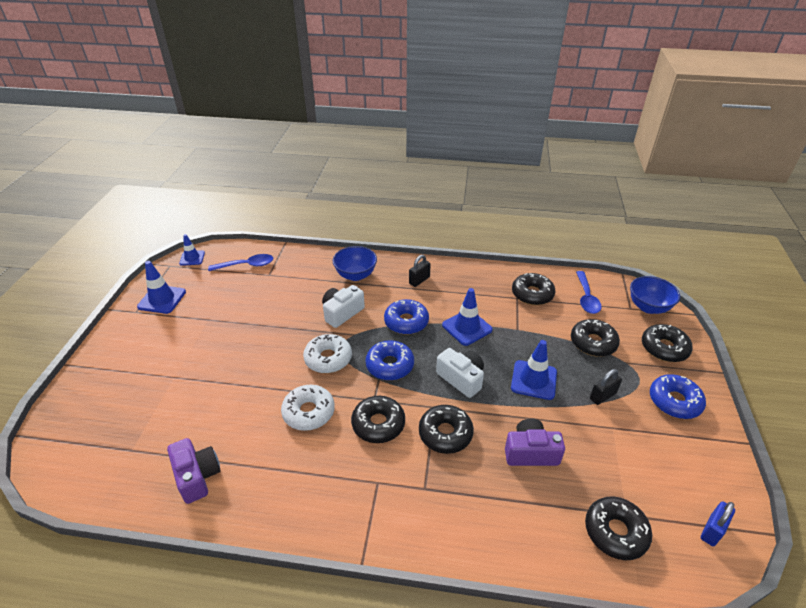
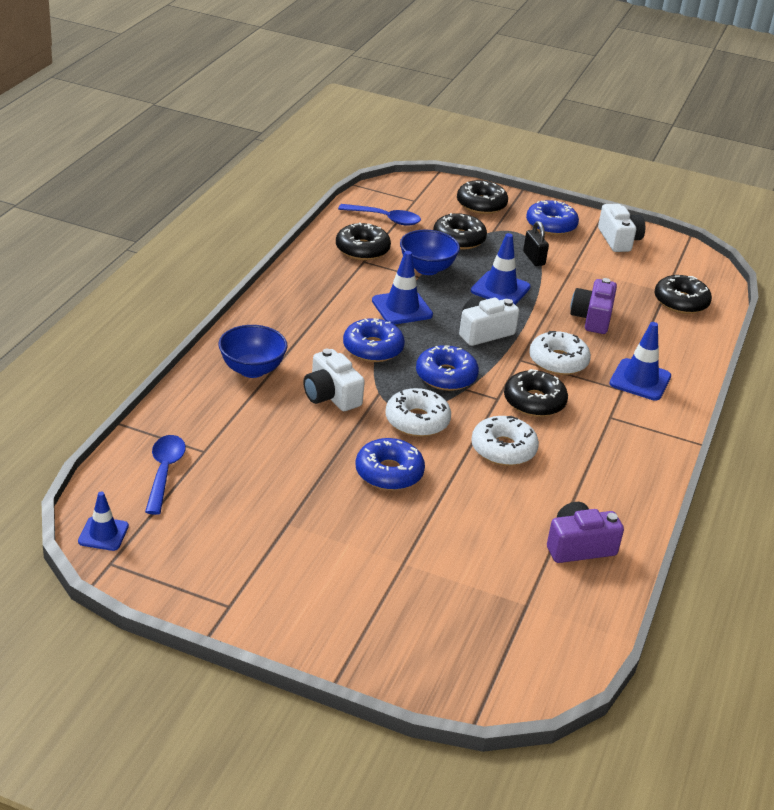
camera: 80 degrees left, 5 degrees down
blue traffic cone [137,261,186,314] -> blue traffic cone moved to [609,322,671,401]
black padlock [409,255,431,287] -> none
black donut [419,405,474,454] -> white donut [529,331,591,375]
blue bowl [630,276,680,314] -> blue bowl moved to [400,230,460,275]
blue padlock [701,501,735,546] -> none
none -> blue donut [355,438,425,491]
none -> white camera [598,204,645,252]

